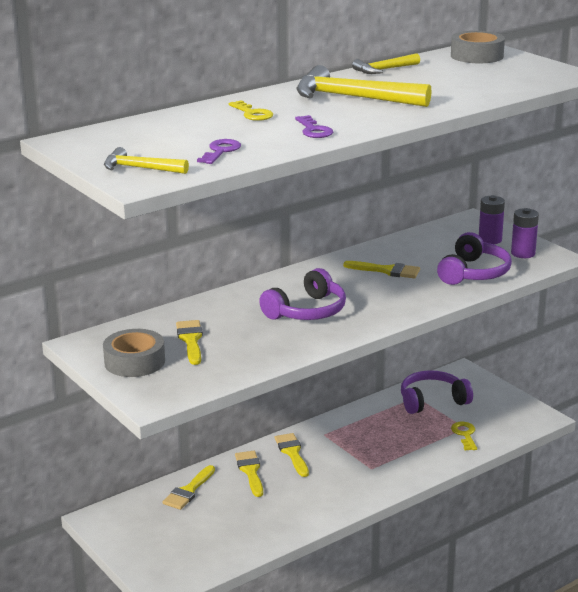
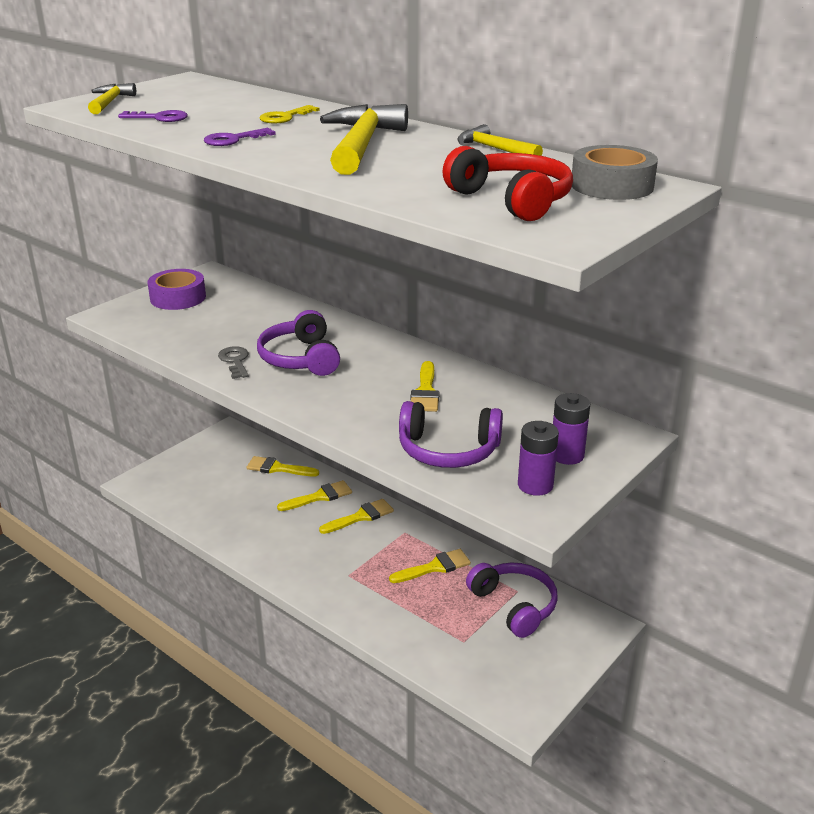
camera: 75 degrees right, 5 degrees up
grey tape [103,329,165,377] -> purple tape [147,269,206,310]
yellow brush [176,320,203,365] -> yellow brush moved to [389,549,471,583]
purple headphones [259,268,346,320] -> purple headphones turned 45 degrees clockwise [257,310,340,376]
yellow key [451,422,477,450] -> none
none -> grey key [218,346,249,379]
none -> red headphones [442,146,573,221]

